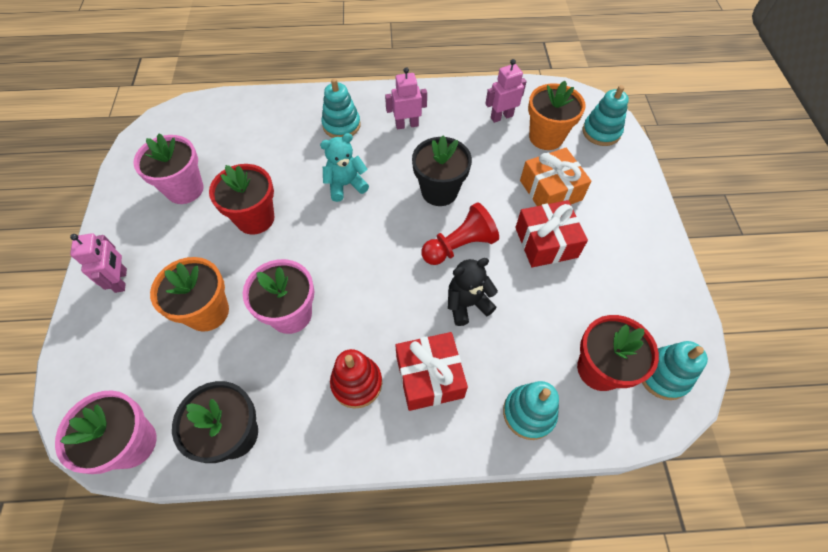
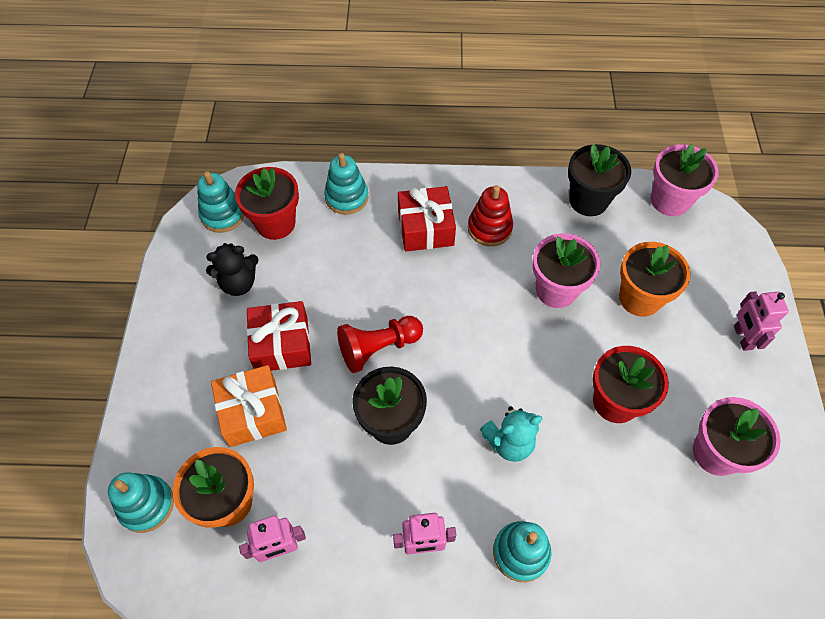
camera: 175 degrees left, 0 degrees up
black teddy bear [448,258,498,326] -> black teddy bear moved to [206,243,259,296]

